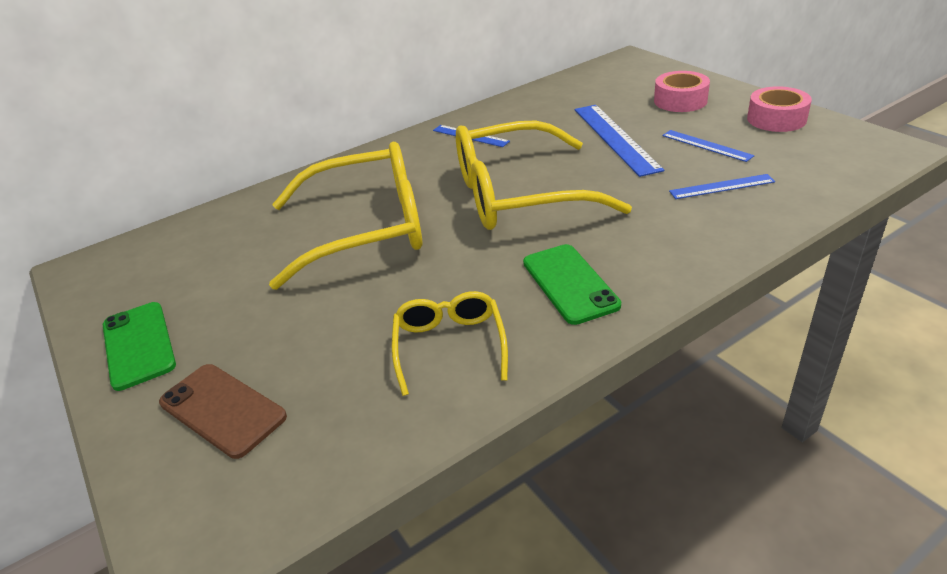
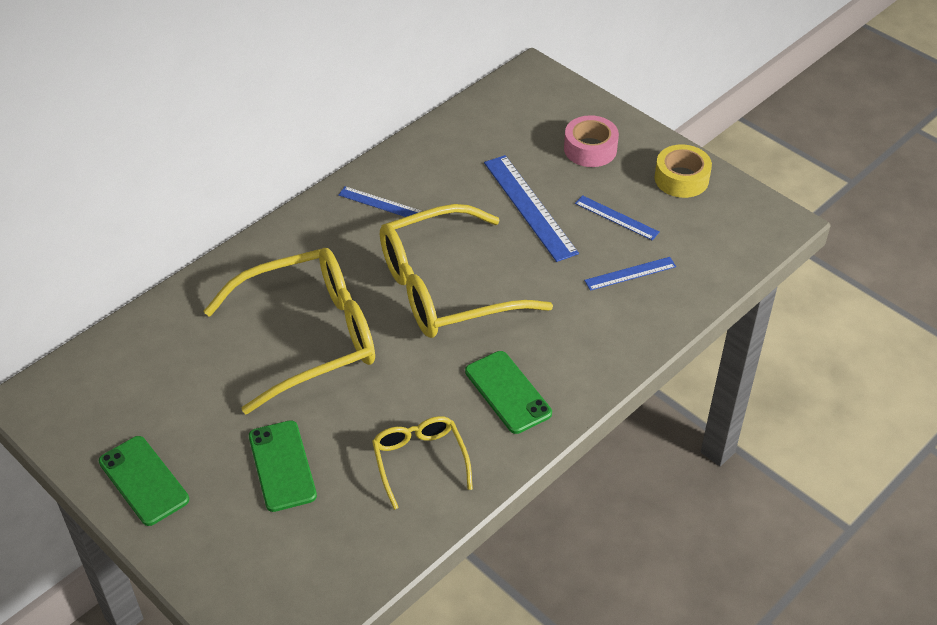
camera: 15 degrees left, 10 degrees up
brown phone [159,364,287,459] -> none
pink tape [747,86,812,132] -> yellow tape [655,144,712,198]
none -> green phone [249,420,317,512]

